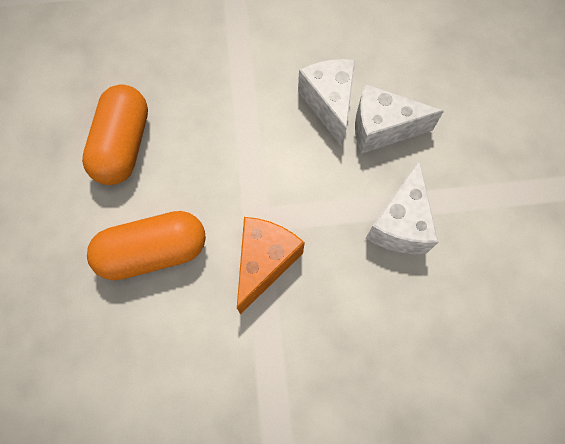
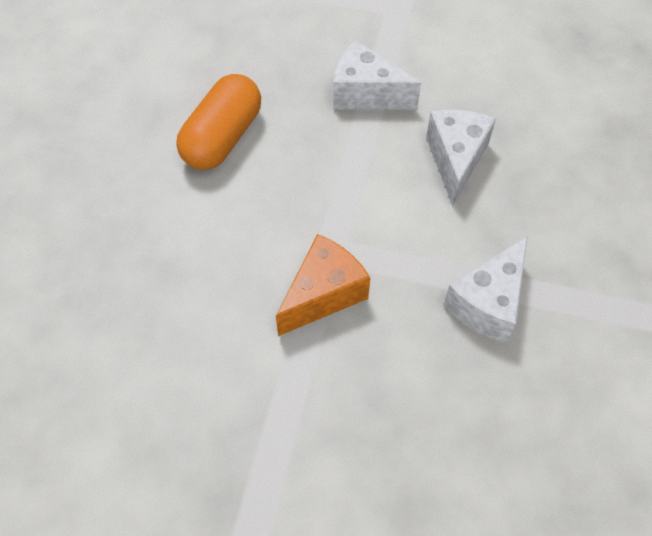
camera: 20 degrees right, 10 degrees down
orange capsule [87,211,206,280] -> none
white cheese [355,84,444,154] -> white cheese moved to [333,40,421,110]

